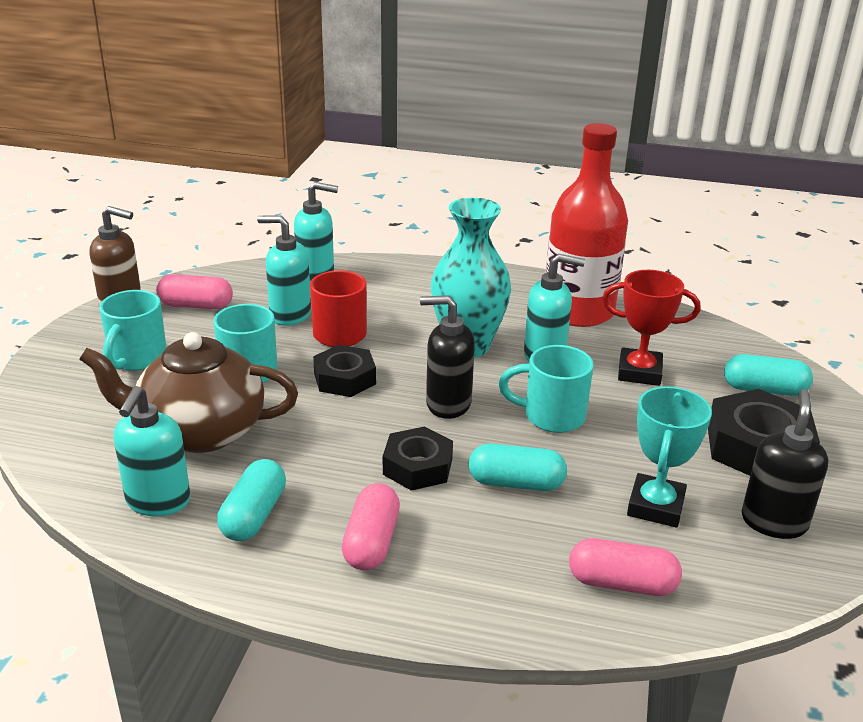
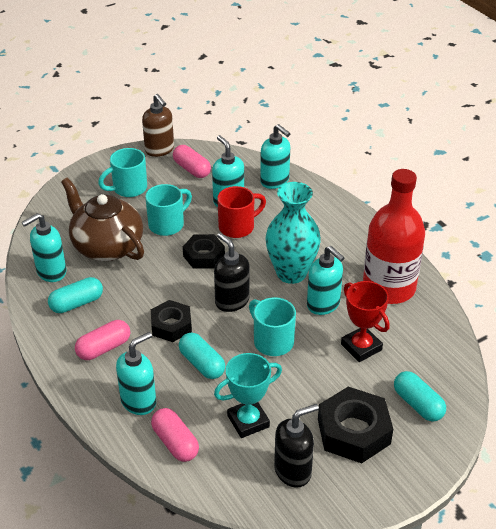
camera: 45 degrees right, 10 degrees up
none -> turquoise soap dispenser [116,332,156,415]

